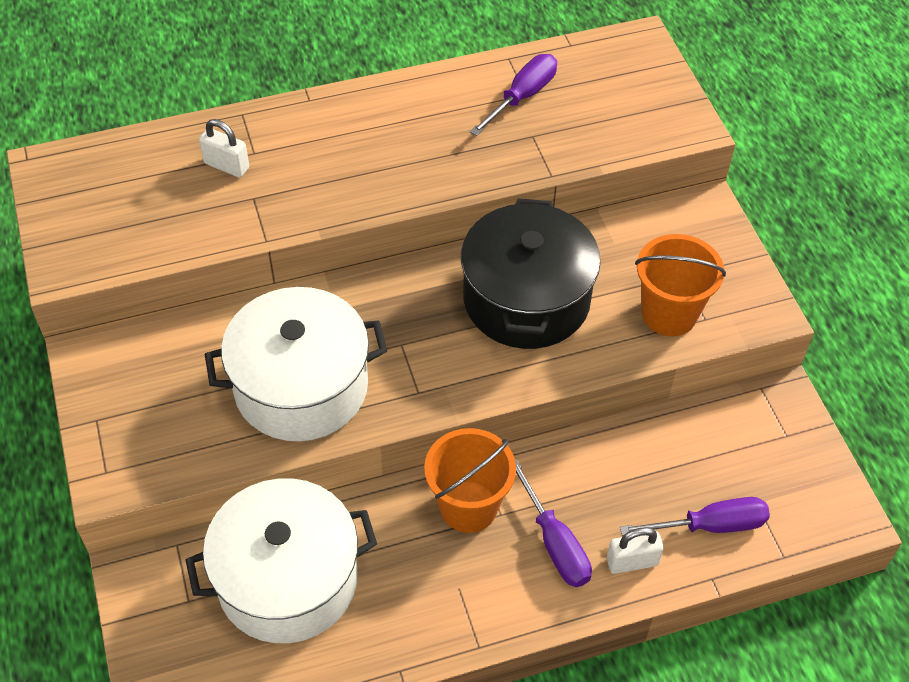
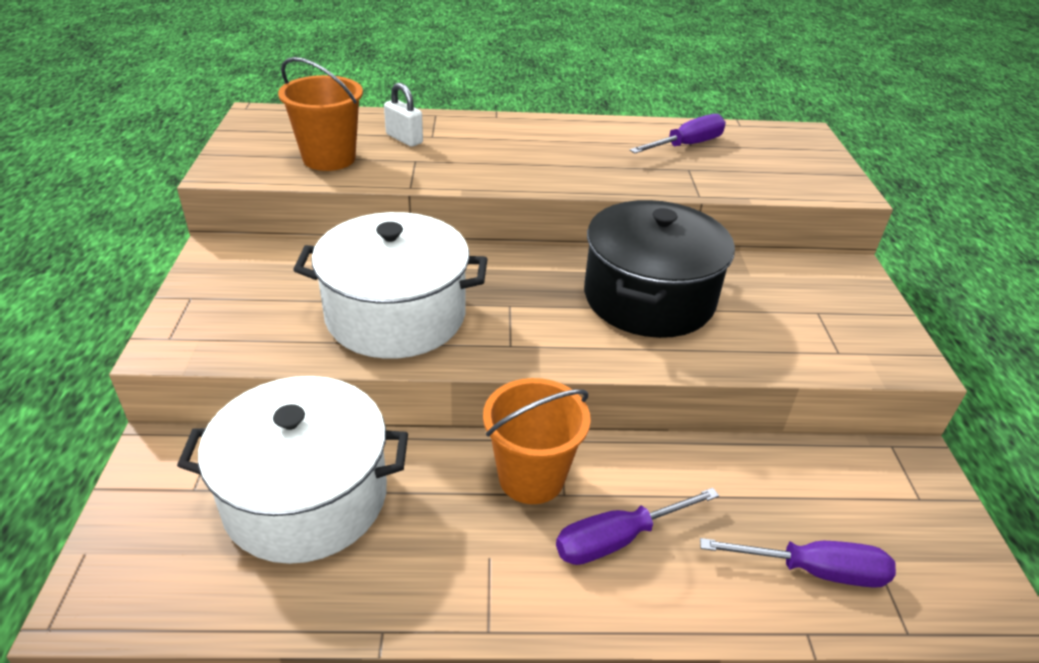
camera: 15 degrees right, 15 degrees down
purple screwdriver [515,459,592,587] -> purple screwdriver turned 75 degrees clockwise [556,488,719,565]
white padlock [607,527,664,574] -> none
orange bucket [635,234,726,336] -> orange bucket moved to [278,57,363,171]

